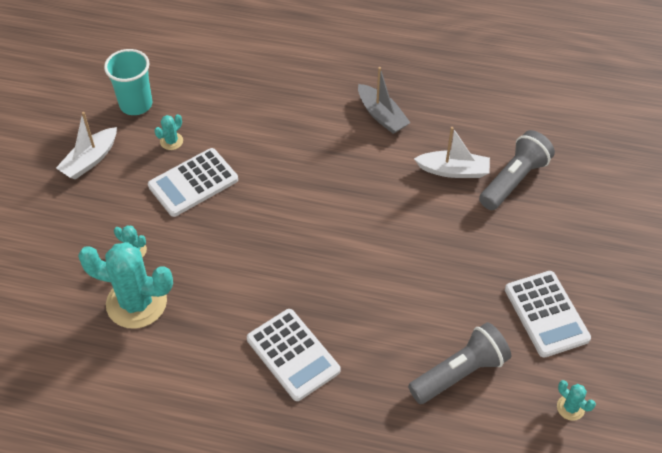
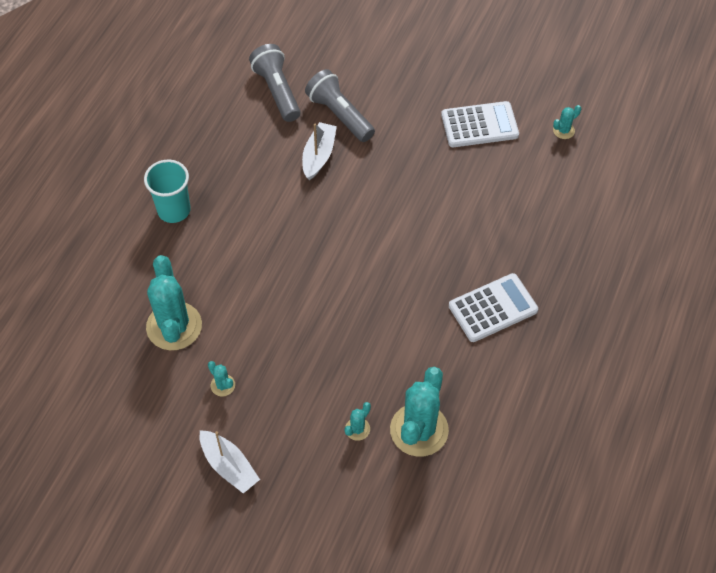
camera: 80 degrees left, 5 degrees up
turquoise cup [104,49,153,115] -> turquoise cup moved to [144,160,191,223]
white calculator [148,148,238,217] -> none
grey boat [358,67,411,134] -> none
grey flashlight [408,322,511,404] -> grey flashlight moved to [249,44,300,122]
none -> turquoise cactus [146,255,202,350]

